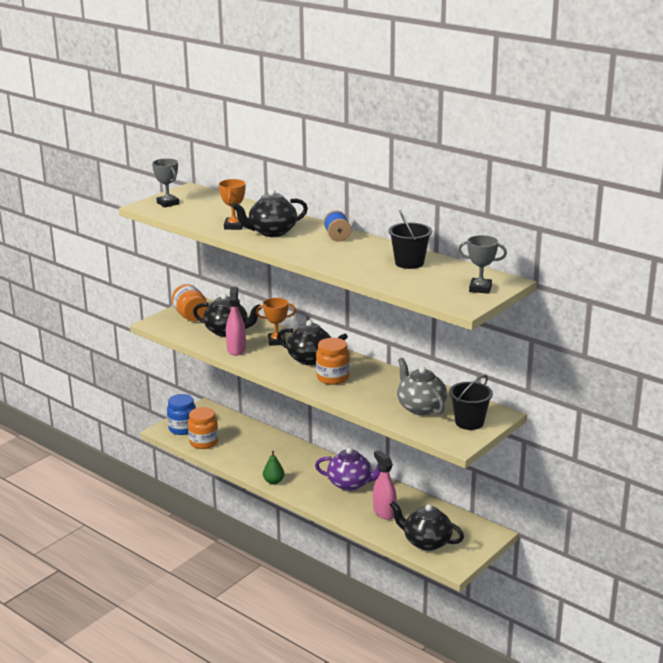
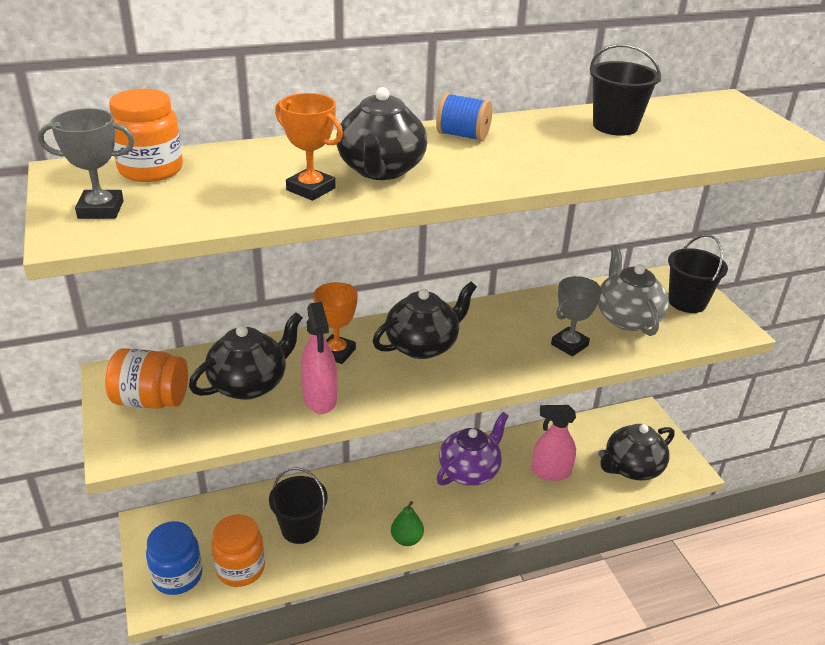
camera: 60 degrees left, 10 degrees up
pink spray bottle [226,287,246,356] -> pink spray bottle turned 135 degrees counterclockwise [301,302,337,414]
orange jar [316,338,350,385] -> orange jar moved to [109,89,183,182]
grey teapot [397,358,447,415] -> grey teapot turned 75 degrees clockwise [598,245,669,336]
grey trophy [458,235,507,294] -> grey trophy moved to [551,276,602,357]
none -> black bucket [269,467,328,544]

